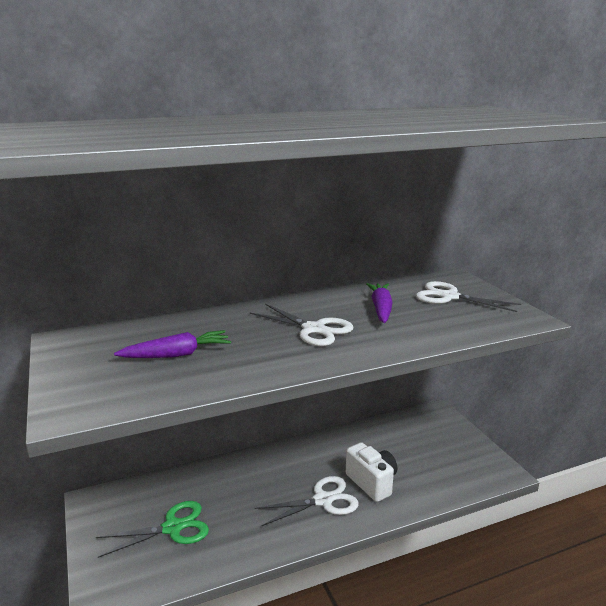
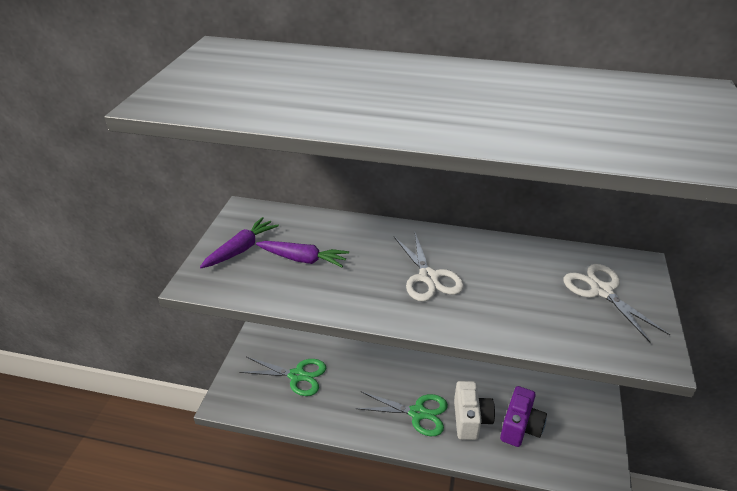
camera: 35 degrees right, 15 degrees up
white scissors [254,476,359,526] -> green scissors [356,392,448,436]
purple carrot [366,283,393,323] -> purple carrot moved to [200,217,279,268]
none -> purple camera [500,386,547,447]

